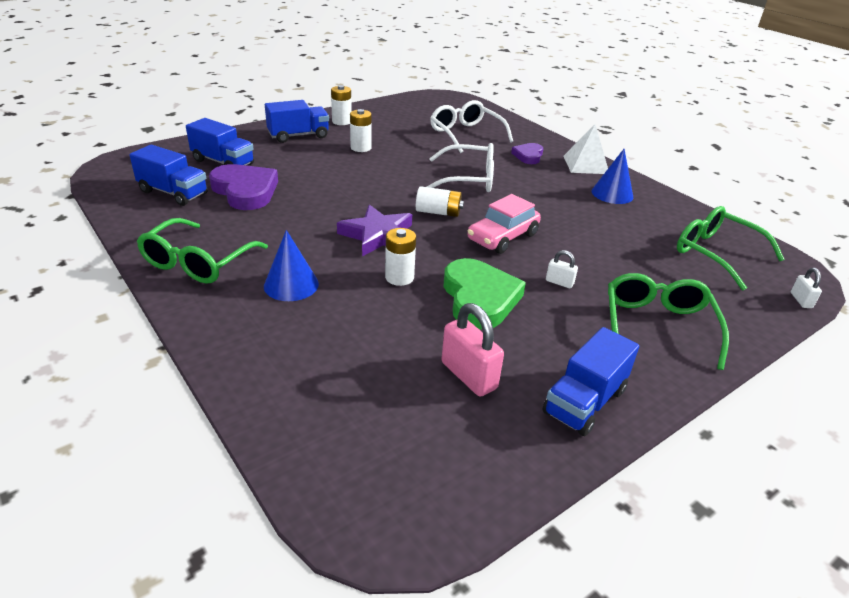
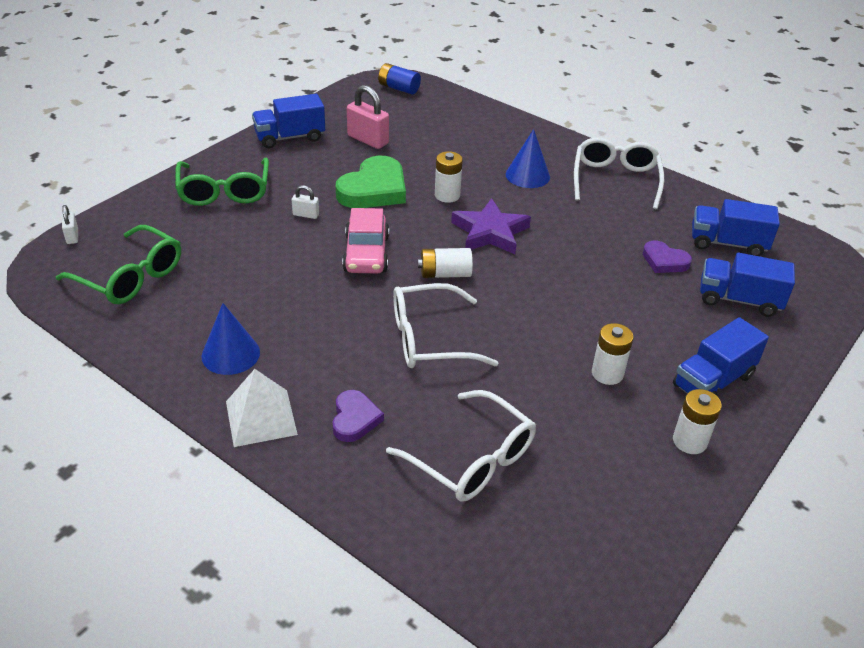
camera: 165 degrees right, 5 degrees up
green glasses [137,218,268,284] -> white glasses [574,137,664,209]
purple heart [209,164,278,210] -> purple heart [643,241,692,273], size x0.56
green heart [444,258,526,330] -> green heart turned 120 degrees counterclockwise [336,156,406,208]
pink car [467,194,541,254] -> pink car turned 150 degrees clockwise [342,208,389,274]
blue truck [542,327,639,436] -> blue truck turned 135 degrees counterclockwise [252,94,325,148]
none -> blue battery [378,63,421,95]

